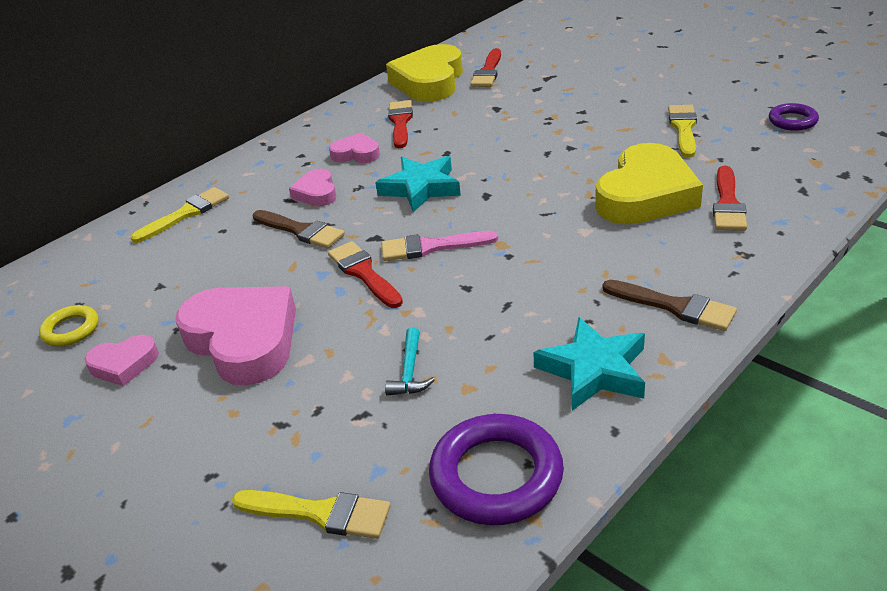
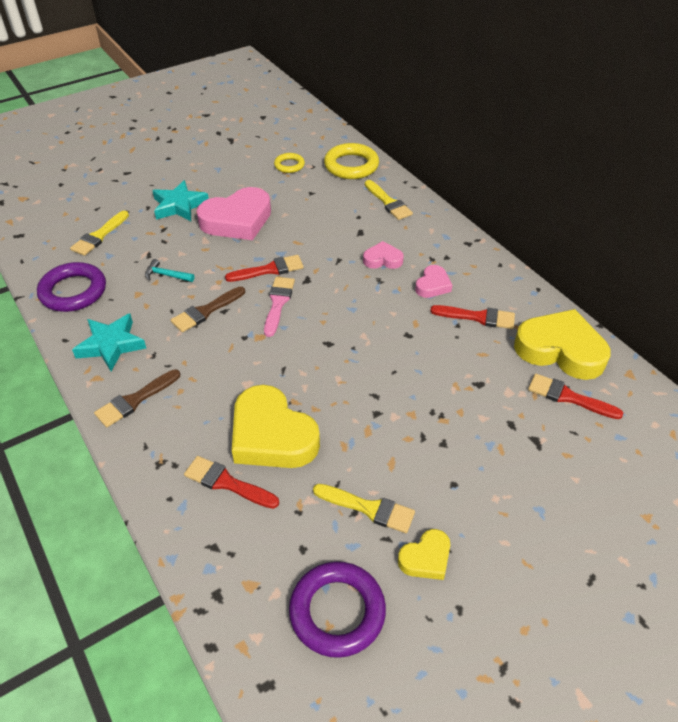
camera: 100 degrees right, 10 degrees up
pink heart [85,335,159,386] -> none
brown brush [253,210,345,249] -> brown brush moved to [171,287,245,332]
turquoise star [375,156,461,212] -> turquoise star moved to [152,180,209,221]
purple ring [769,103,819,131] -> purple ring [289,561,386,658], size x1.79
none -> yellow ring [324,143,379,179]
none -> yellow heart [398,529,450,580]

